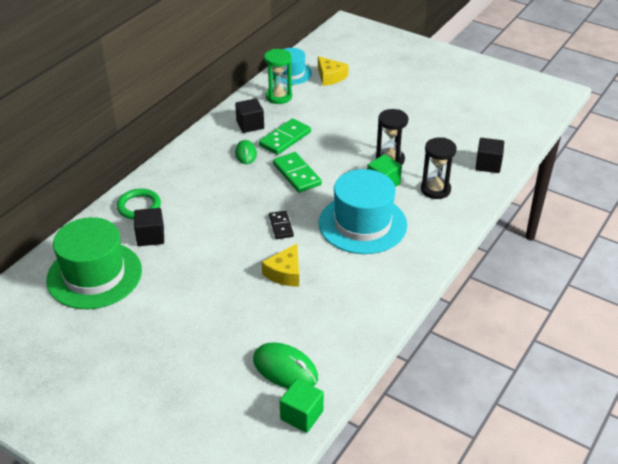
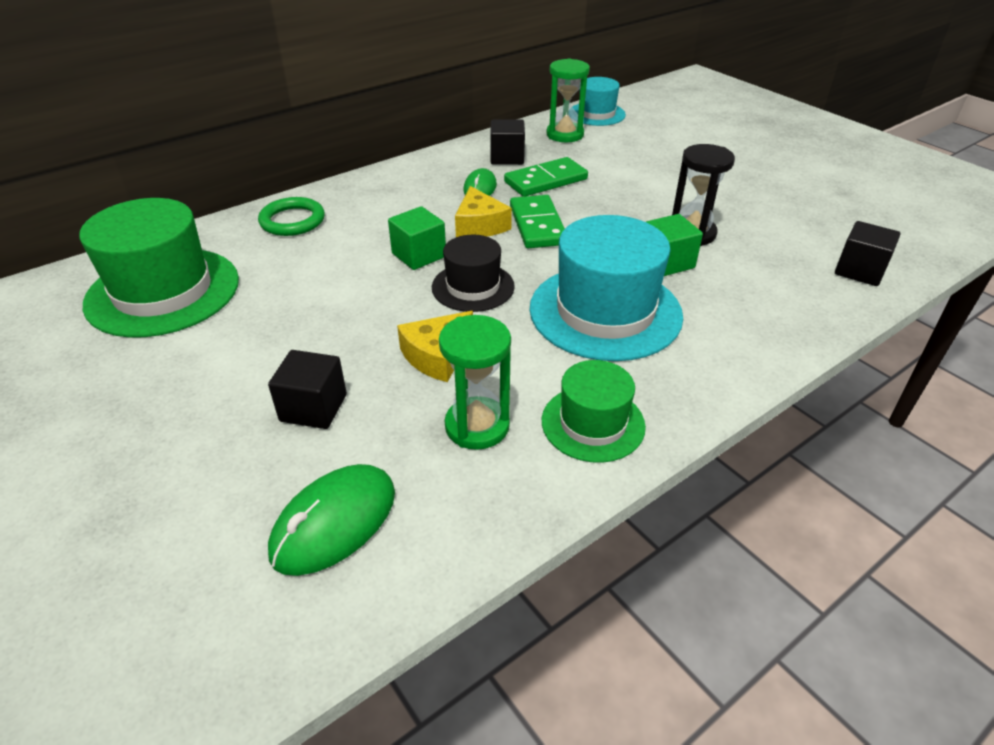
camera: 20 degrees right, 0 degrees up
black cube [134,208,164,246] -> black cube moved to [268,350,347,429]
green mouse [253,342,318,389] -> green mouse turned 75 degrees clockwise [268,464,395,576]
black domino [269,211,294,239] -> black hat [432,235,515,312]
green cube [280,379,324,433] -> green cube moved to [388,206,446,270]
yellow cheese [318,56,349,86] -> yellow cheese moved to [455,186,512,237]
black hourglass [421,137,457,199] -> none
none -> green hourglass [439,315,511,450]
none -> green hat [542,360,646,463]

